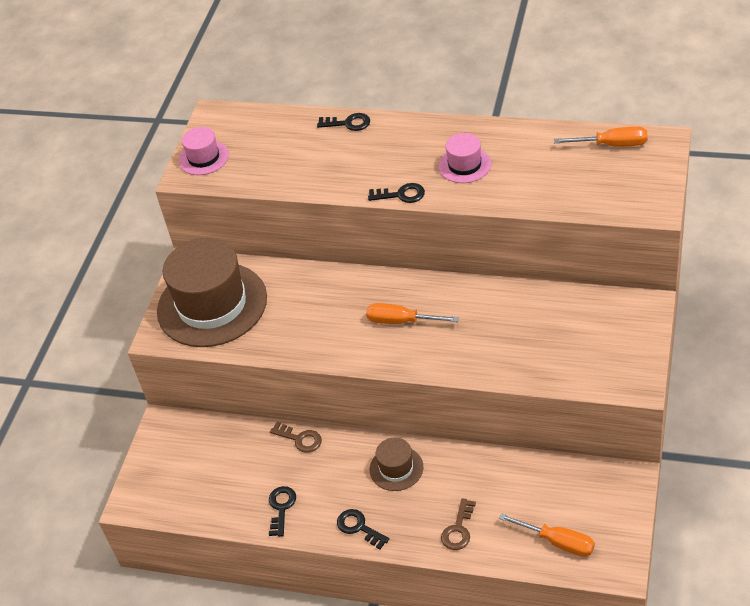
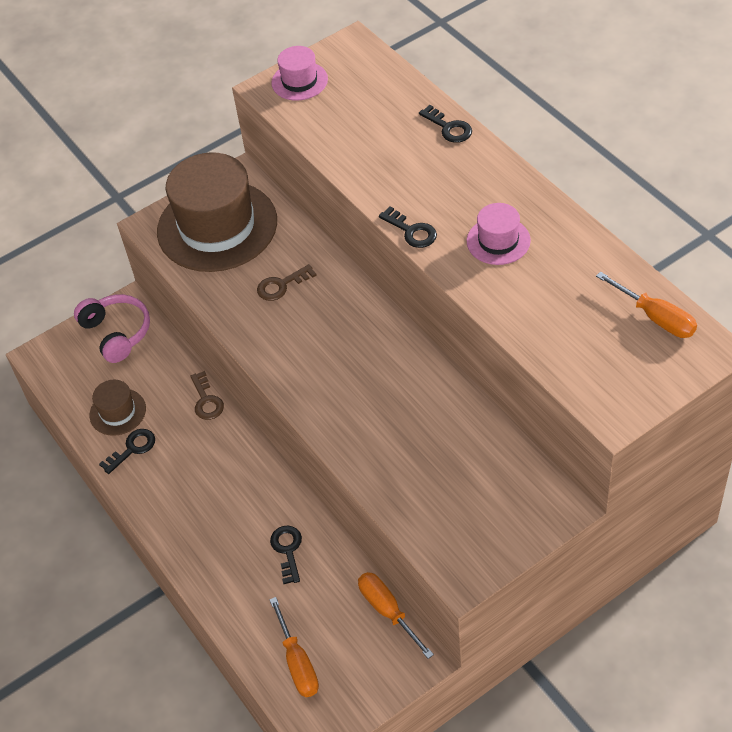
camera: 40 degrees right, 5 degrees up
black key [337,509,389,550] -> black key moved to [270,526,302,584]
orange screwdriver [366,303,459,324] -> orange screwdriver moved to [358,572,434,659]
brown hat [370,437,423,491] -> brown hat moved to [89,380,146,436]
brown key [441,498,476,550] -> brown key moved to [257,264,317,301]
none -> pink headphones [74,294,150,363]

